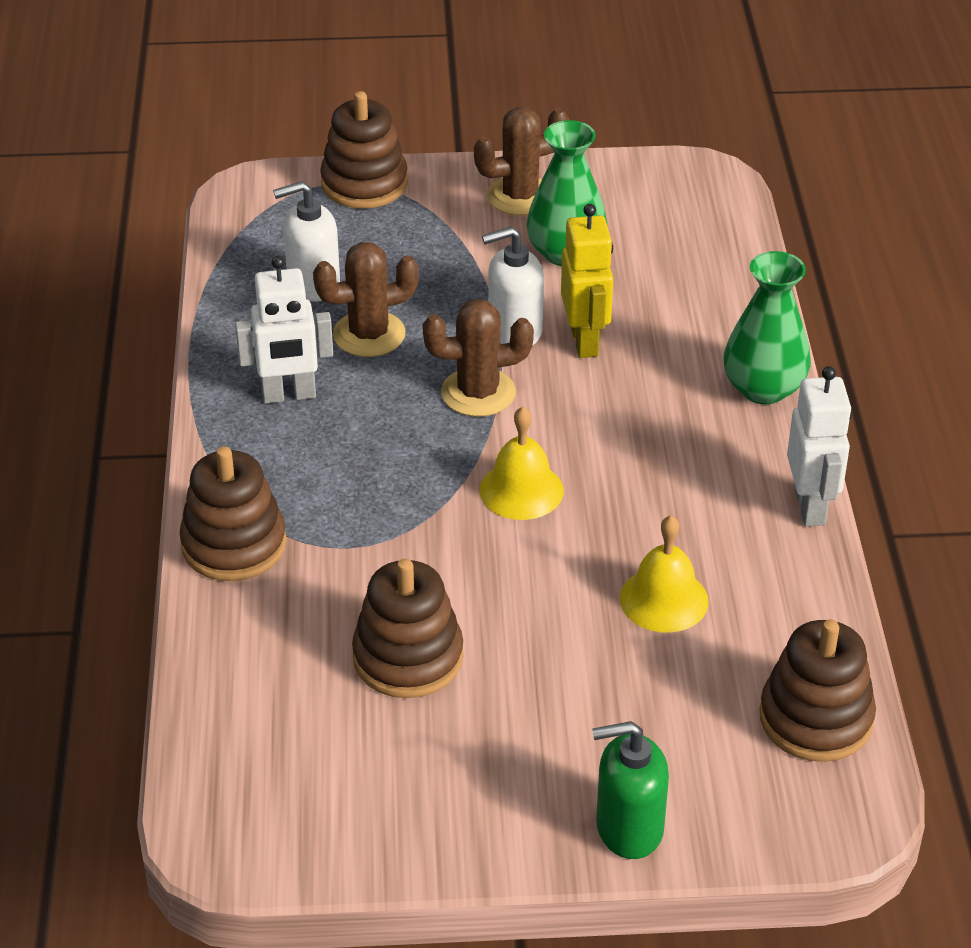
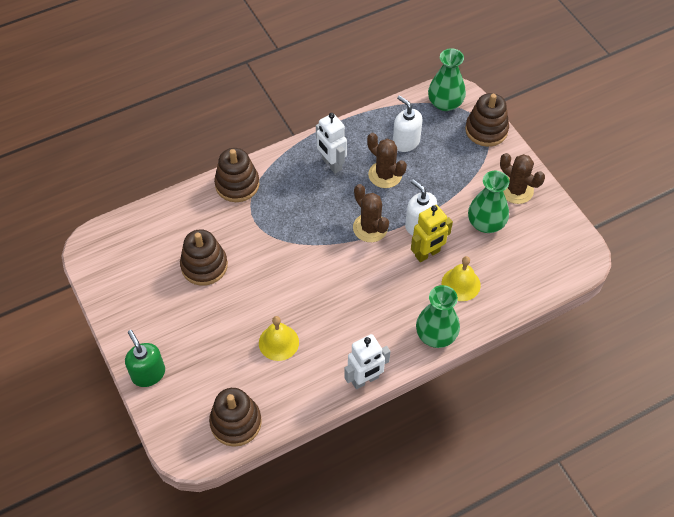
camera: 65 degrees right, 15 degrees up
yellow bell [479,406,564,520] -> yellow bell moved to [442,256,481,301]
none -> green vase [428,48,466,111]

